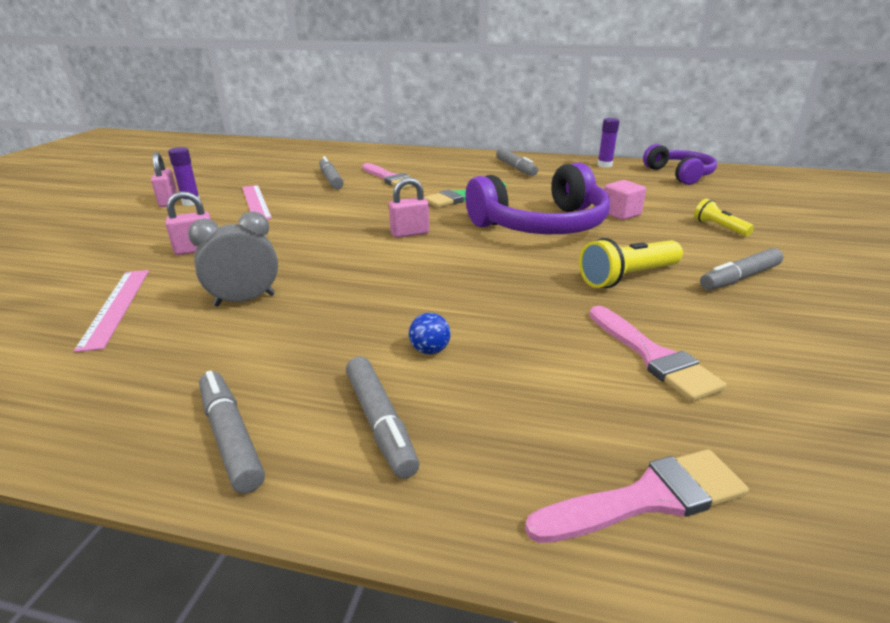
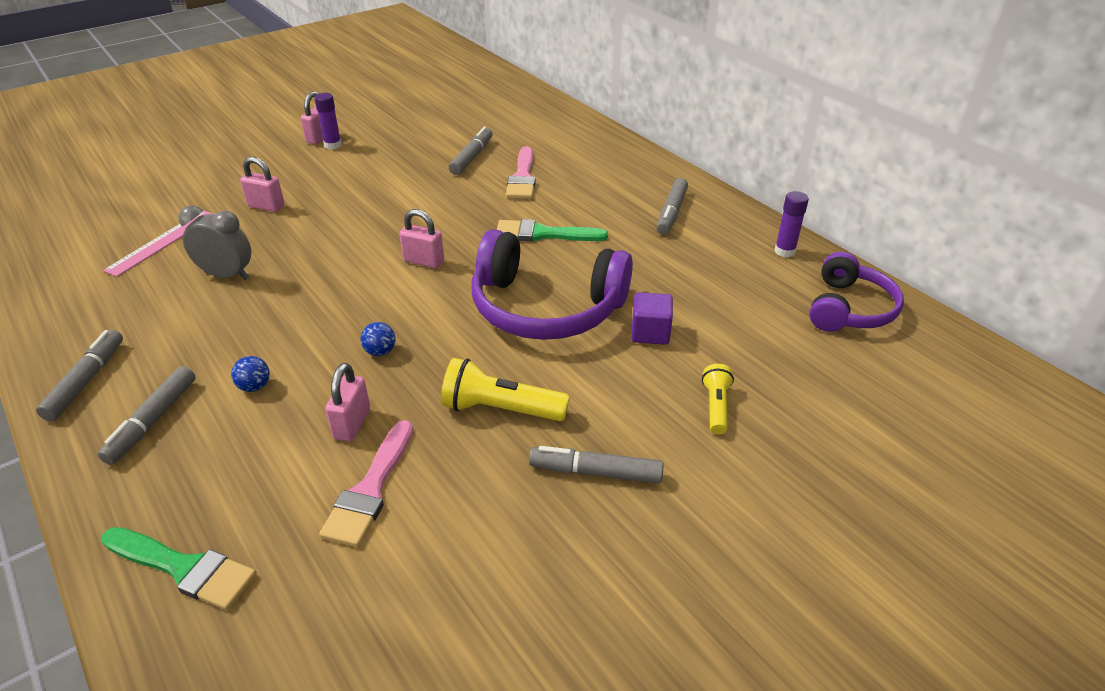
camera: 40 degrees right, 10 degrees up
pink ruler [242,185,272,220] -> none
pink brush [525,449,749,543] -> green brush [101,527,257,610]
pink cube [604,180,646,220] -> purple cube [631,292,673,345]
none -> pink padlock [325,363,370,441]
none -> blue ball [361,322,395,356]

